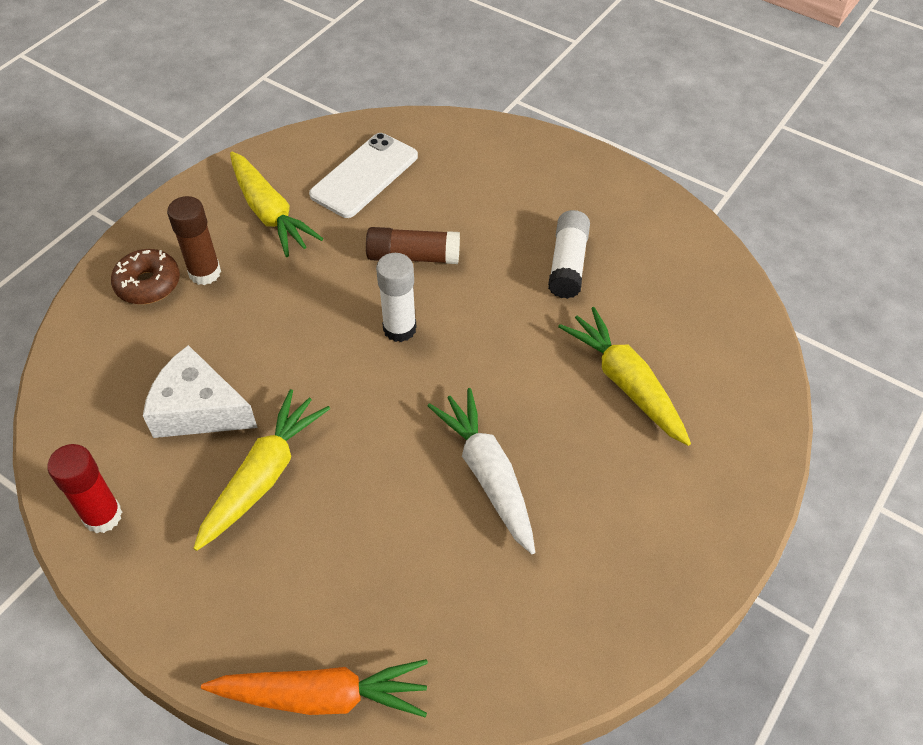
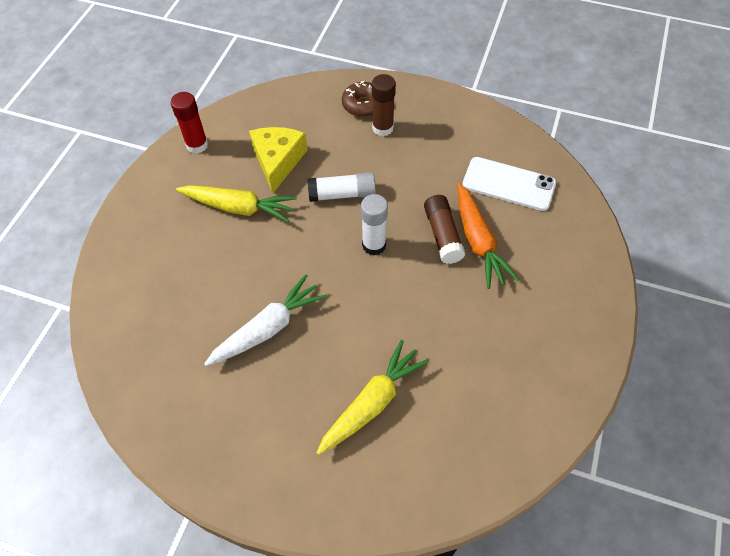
camera: 75 degrees right, 5 degrees up
white cheese [143,345,258,438] -> yellow cheese [249,127,308,193]
orange carrot [201,659,428,718] -> orange carrot moved to [458,183,519,289]
yellow carrot [230,152,323,257] -> none
white glue stick [548,210,590,299] -> white glue stick moved to [307,172,376,202]

